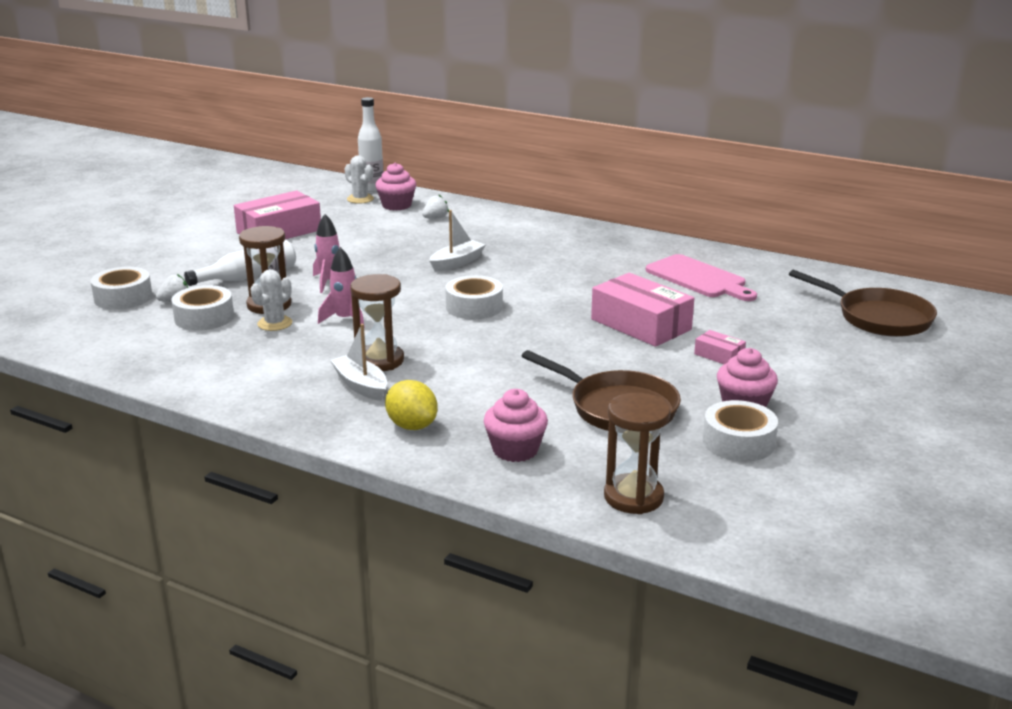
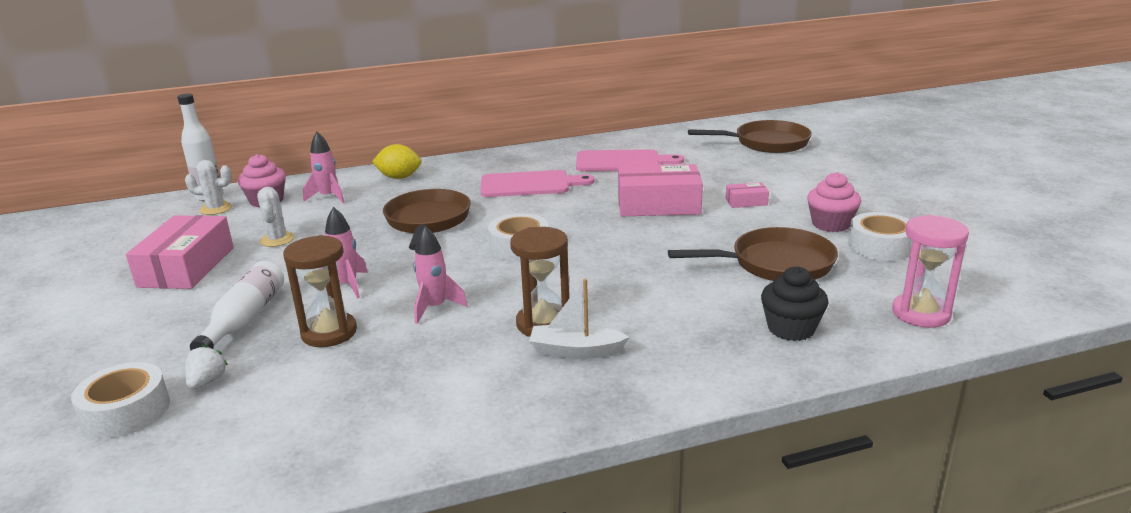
camera: 45 degrees left, 0 degrees up
white tape [171,285,234,331] -> none
white cactus [250,269,292,331] -> white cactus moved to [257,187,295,247]
yellow lemon [385,380,438,430] -> yellow lemon moved to [372,144,421,179]
white strawberry [422,195,449,219] -> pink rocket [303,132,345,203]
white boat [429,210,486,272] -> brown pan [383,189,471,250]
pink cupcake [484,389,548,462] -> black cupcake [761,267,828,341]
brown hourglass [604,393,671,514] -> pink hourglass [892,215,969,328]
none -> pink cutting board [480,170,594,197]

